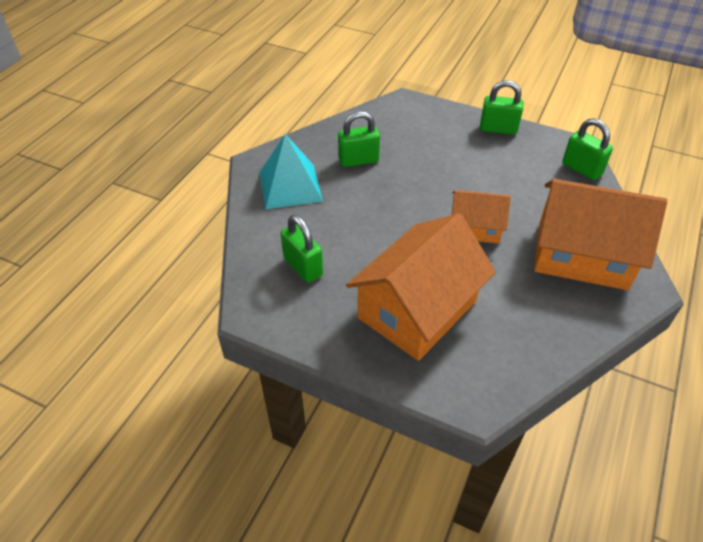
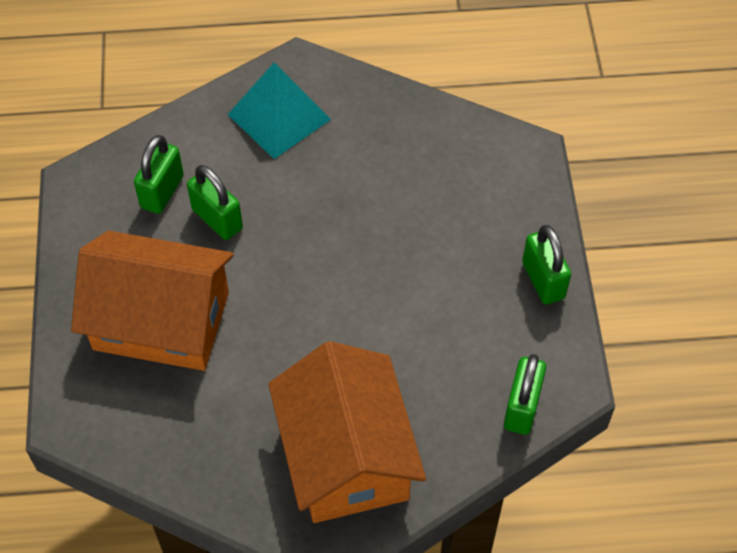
camera: 60 degrees right, 10 degrees up
green padlock [338,111,380,167] -> green padlock moved to [187,165,243,240]
orange house [452,190,511,244] -> none

